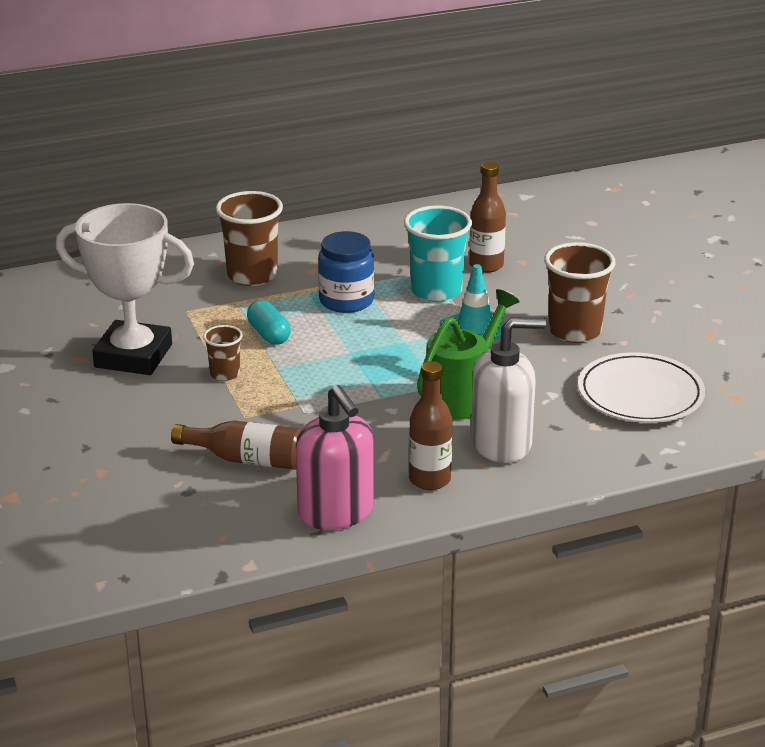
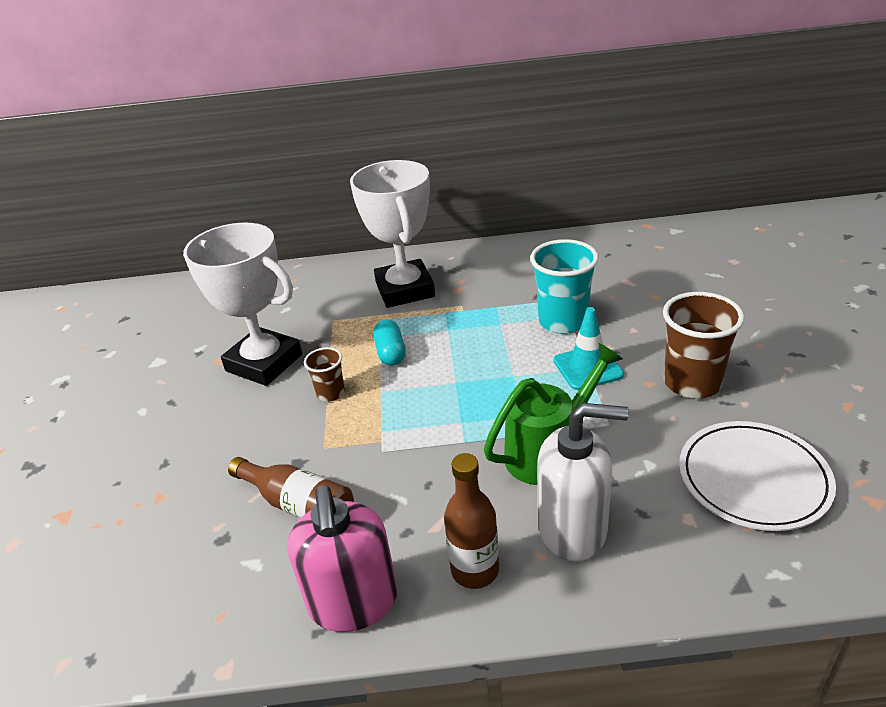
camera: 20 degrees right, 5 degrees up
brown cup [216,191,283,286] -> white trophy [350,160,435,308]
blue jar [318,231,374,313] -> none
brown bottle [469,162,506,273] -> none

